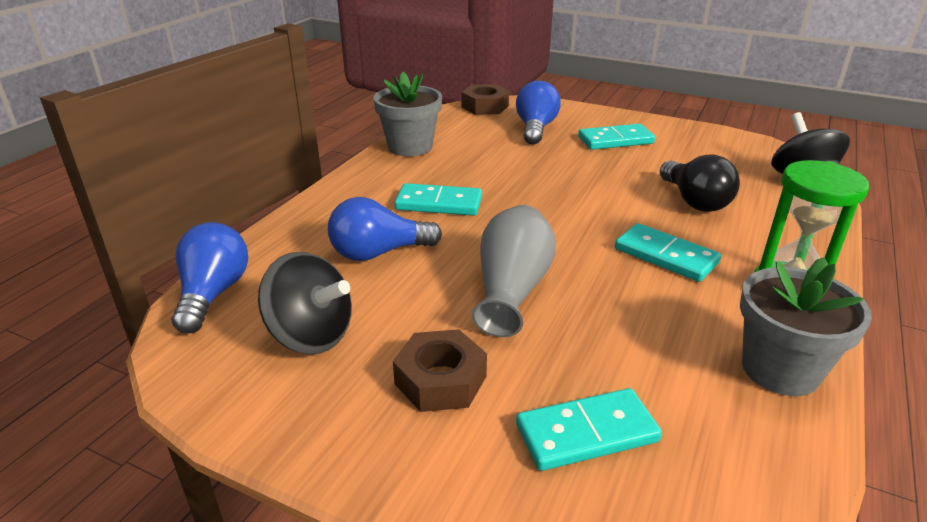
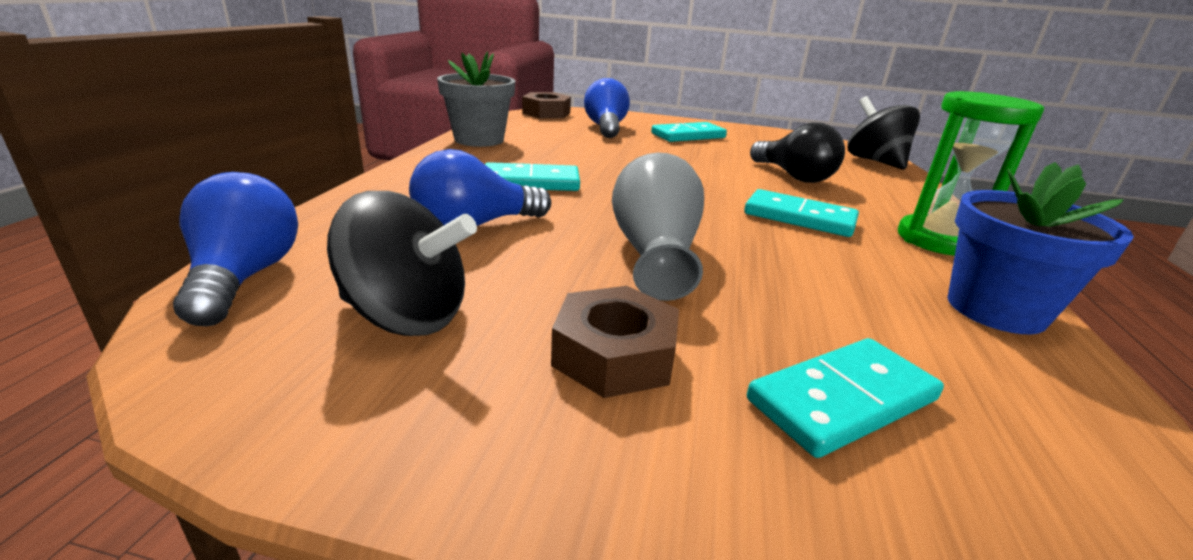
camera: 15 degrees left, 5 degrees down
grey flower pot [740,257,872,396] -> blue flower pot [947,162,1134,334]

